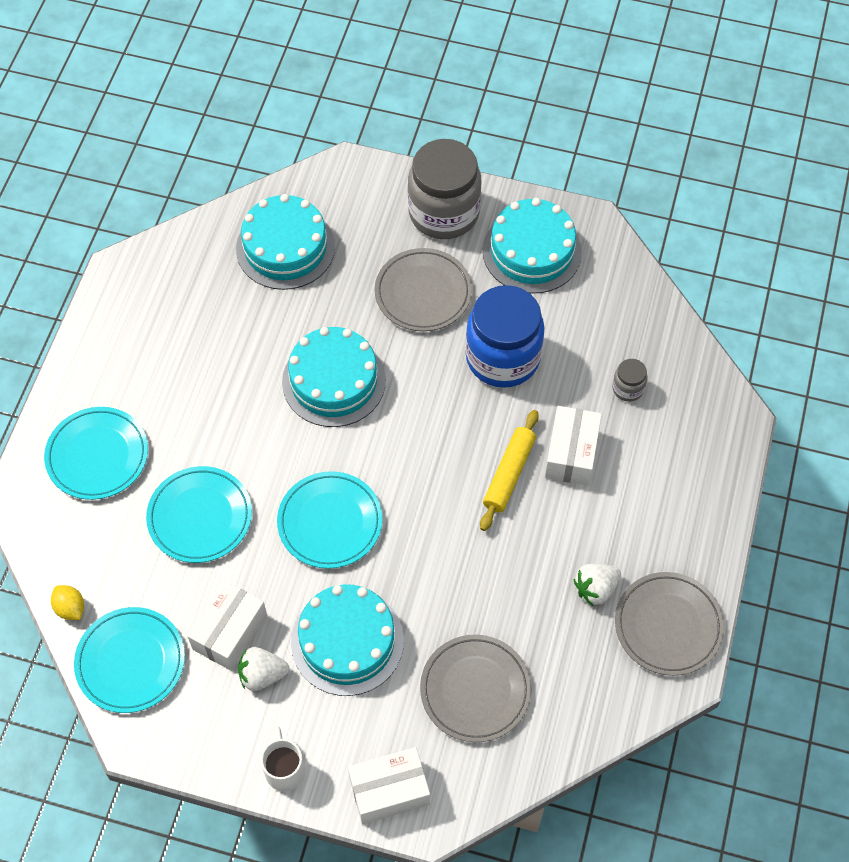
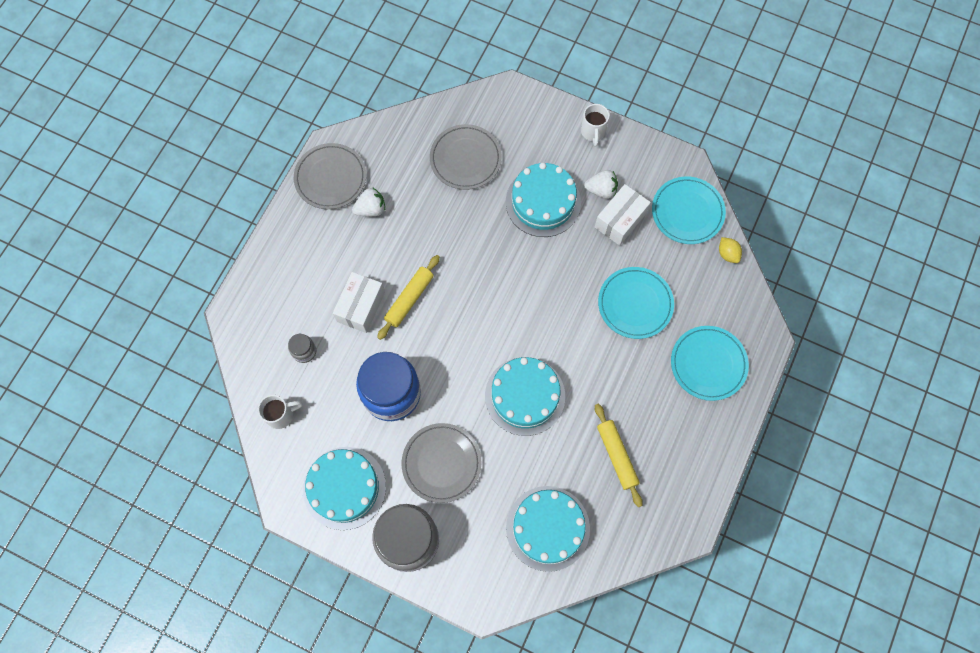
camera: 170 degrees left, 10 degrees up
turquoise plate [277,471,383,569] -> none
white box [348,747,430,824] -> none
none -> white mug [258,395,303,429]
none -> yellow rolling pin [595,404,643,507]

